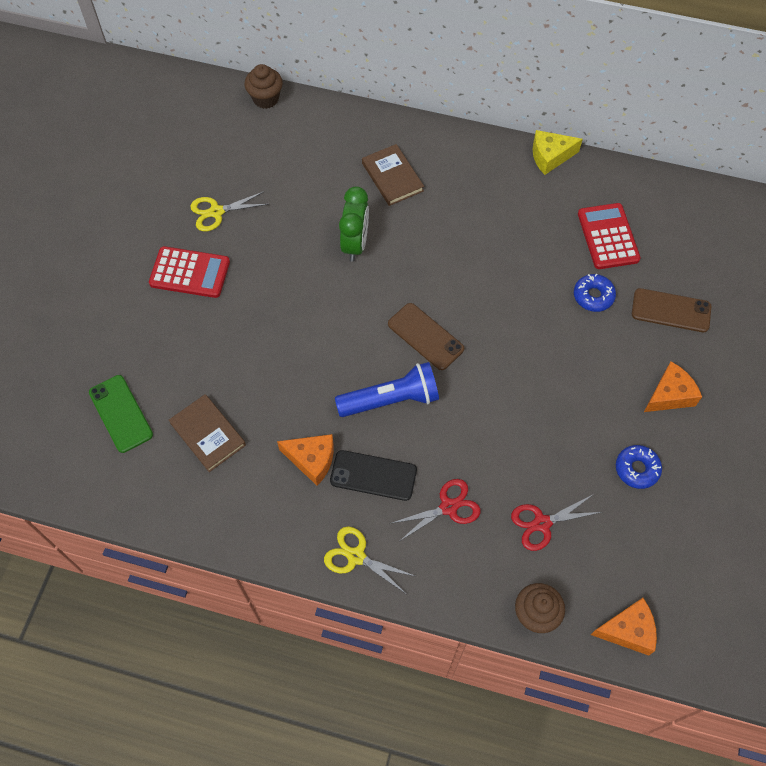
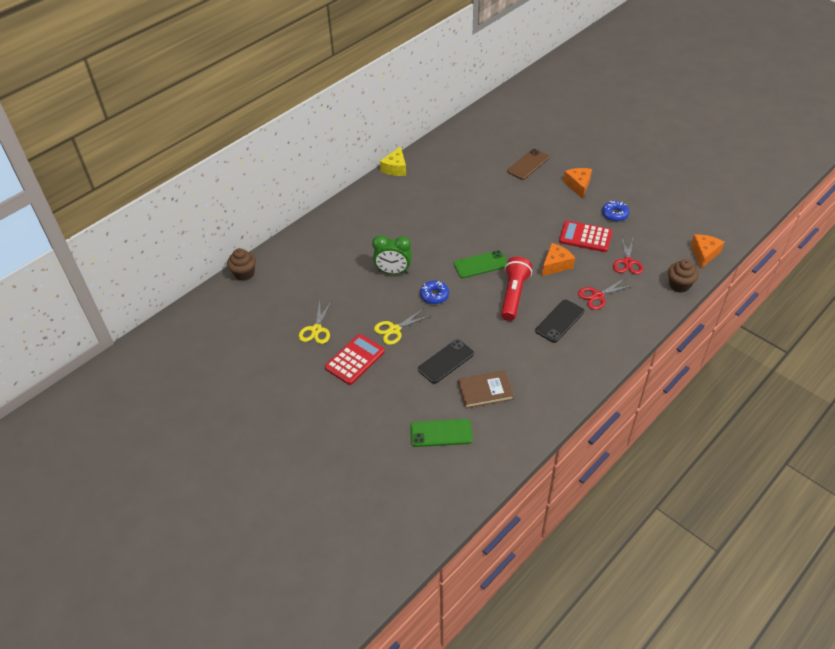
camera: 60 degrees left, 15 degrees down
orange cheese [277,434,334,486] -> orange cheese moved to [542,243,575,276]
yellow scissors [324,527,415,594] -> yellow scissors moved to [374,308,430,345]
blue flashlight [335,362,439,417] -> red flashlight [501,257,532,321]
green clock [339,186,369,262] -> green clock turned 150 degrees clockwise [372,235,412,274]
brown book [362,144,424,206] -> none
brown phone [388,303,464,370] -> green phone [454,250,507,278]
red scissors [392,479,481,541] -> red scissors turned 120 degrees counterclockwise [578,278,634,310]
blue donut [574,273,616,312] -> blue donut moved to [420,281,449,304]
red calculator [578,203,641,269] -> red calculator moved to [559,221,612,252]
none -> black phone [418,339,474,384]

